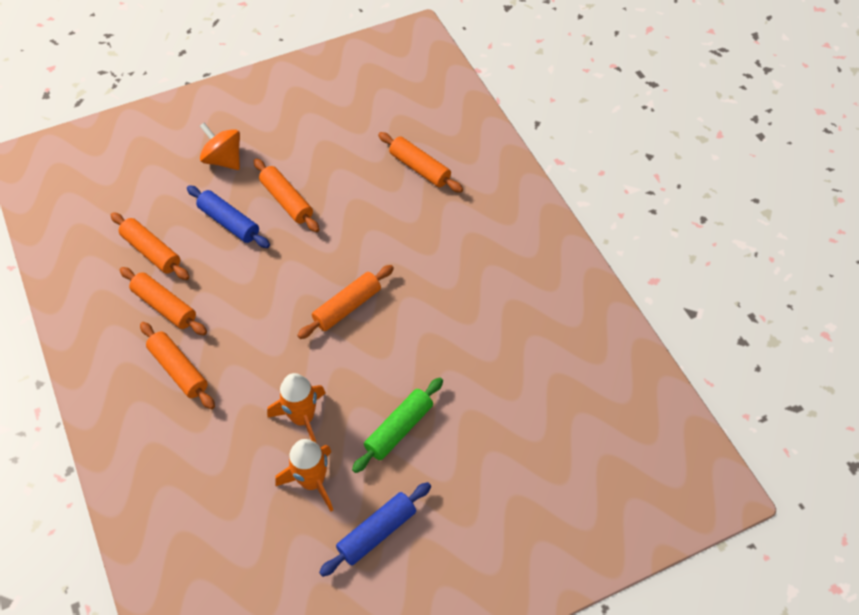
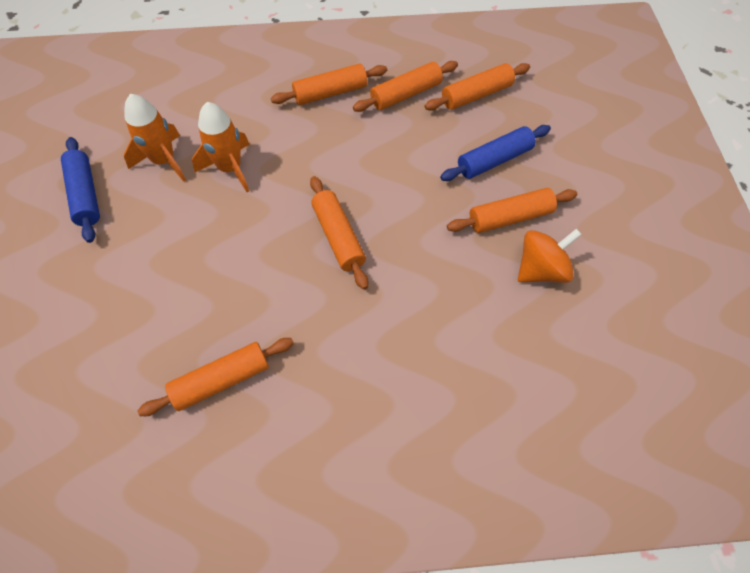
camera: 110 degrees right, 5 degrees up
orange spinning top [200,123,240,170] -> orange spinning top moved to [518,229,582,283]
green rolling pin [352,378,443,473] -> none
orange rolling pin [378,132,463,193] -> orange rolling pin moved to [137,338,294,416]

